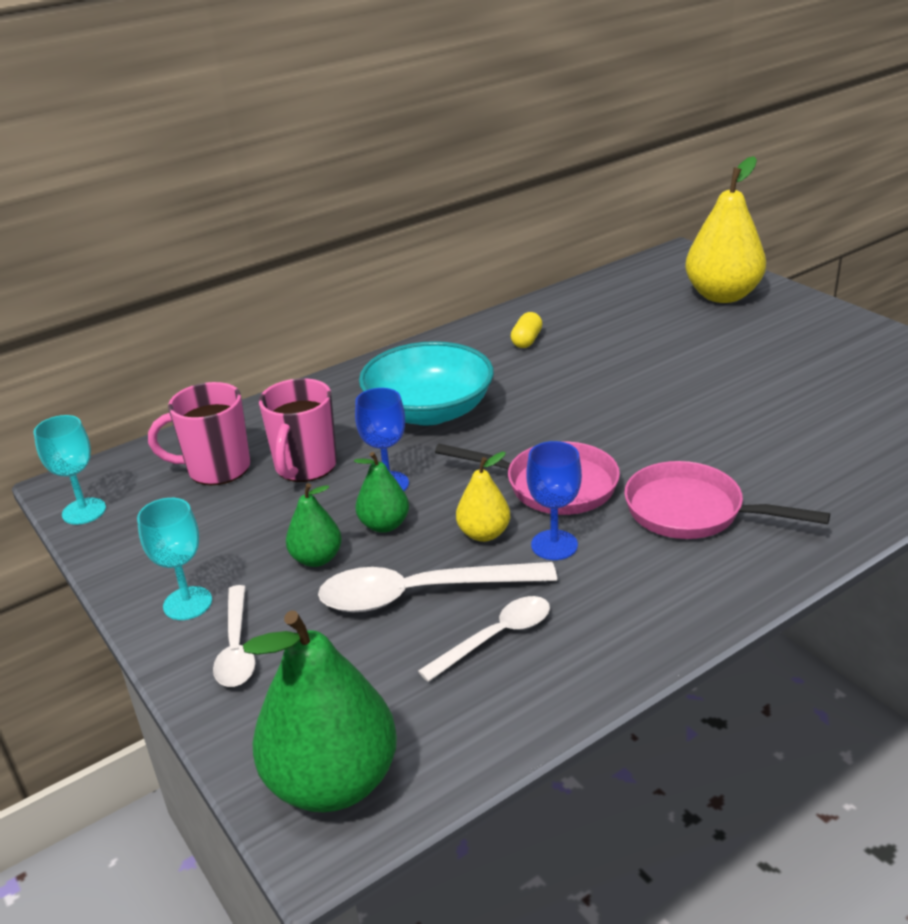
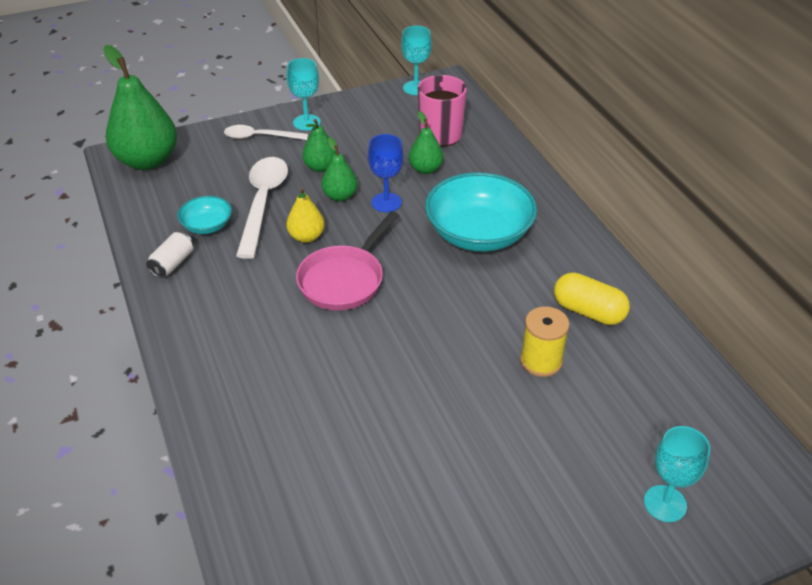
camera: 100 degrees right, 10 degrees up
pink mug [259,378,337,482] -> green pear [409,111,444,174]
white spoon [418,596,550,682] -> turquoise bowl [177,196,232,234]
yellow capsule [511,312,543,348] -> yellow capsule [554,272,630,325], size x1.53
blue goblet [526,441,582,560] -> none
pink pan [624,461,830,539] -> none
yellow pear [685,156,766,303] -> turquoise goblet [644,426,710,522]
none -> white can [146,232,194,278]
none -> yellow spool [520,307,570,377]

